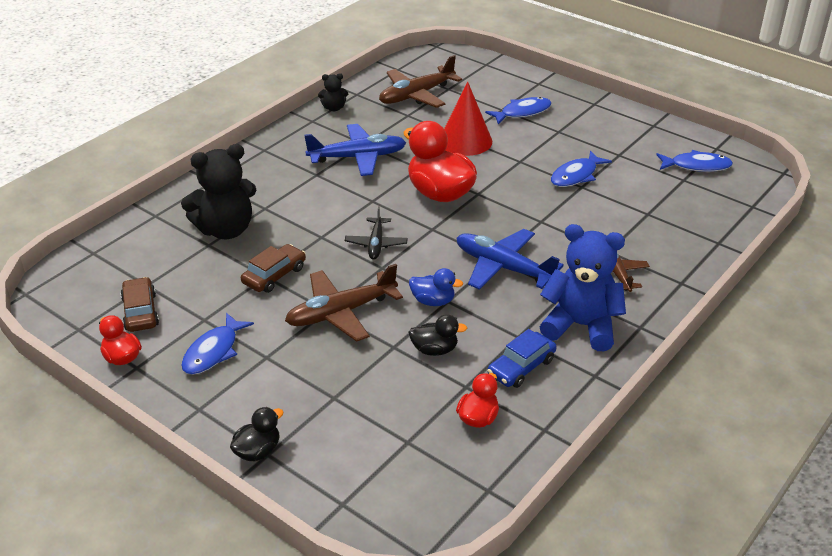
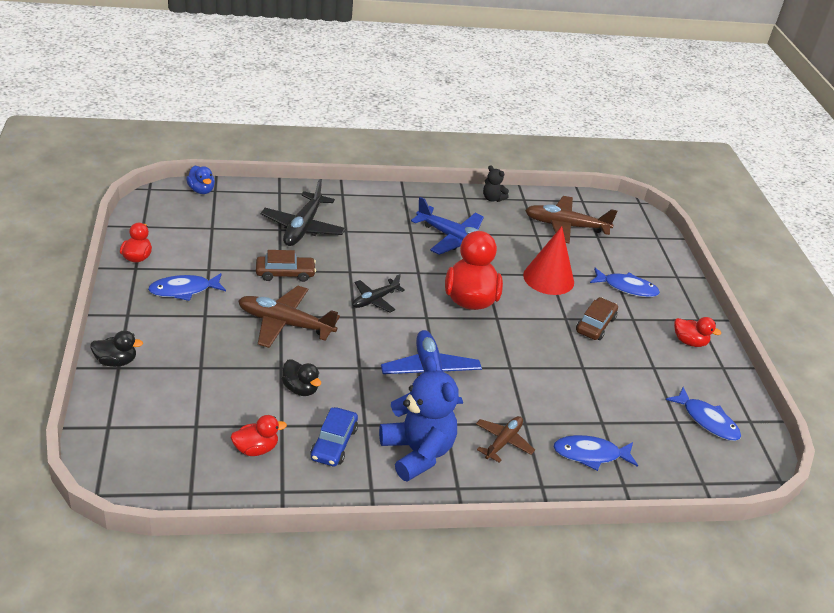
camera: 40 degrees right, 0 degrees up
brown car [120,277,159,332] -> brown car moved to [576,297,618,340]
black teddy bear [181,144,256,239] -> black plane [261,179,346,246]
blue duck [409,268,463,306] -> blue duck moved to [186,166,215,194]
blue car [487,329,557,388] -> blue car turned 75 degrees counterclockwise [310,407,358,467]
blue fish [551,150,612,187] -> blue fish moved to [553,435,638,471]
none -> red duck [674,317,721,347]

